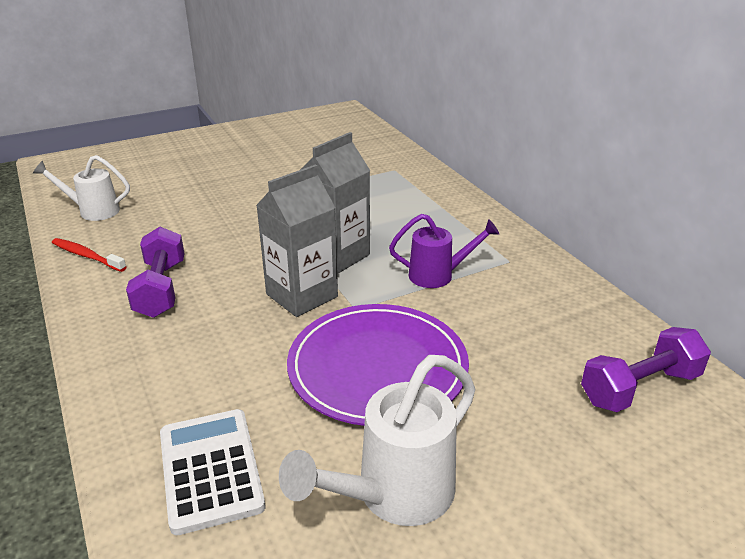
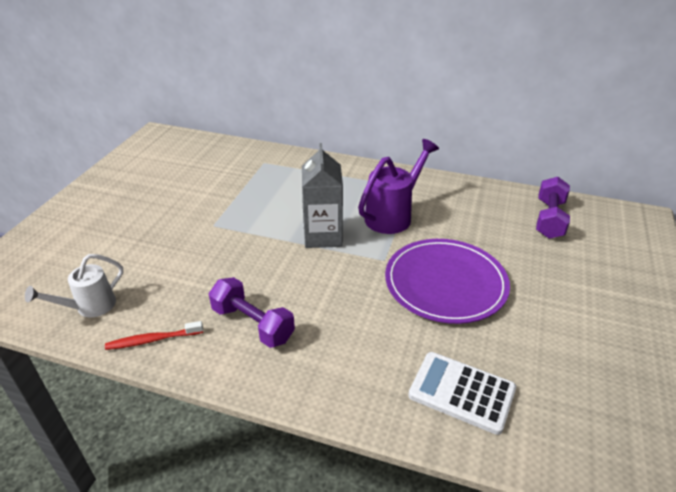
camera: 45 degrees left, 5 degrees up
grey carton [256,164,338,317] -> none
white watering can [279,355,475,526] -> none
purple watering can [389,214,499,288] -> purple watering can [358,139,439,234], size x1.52

